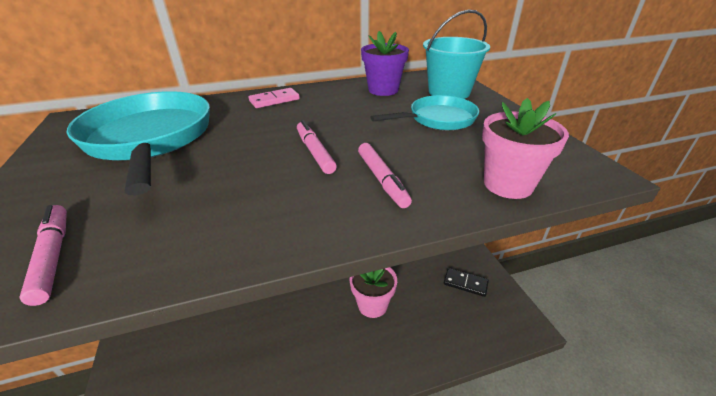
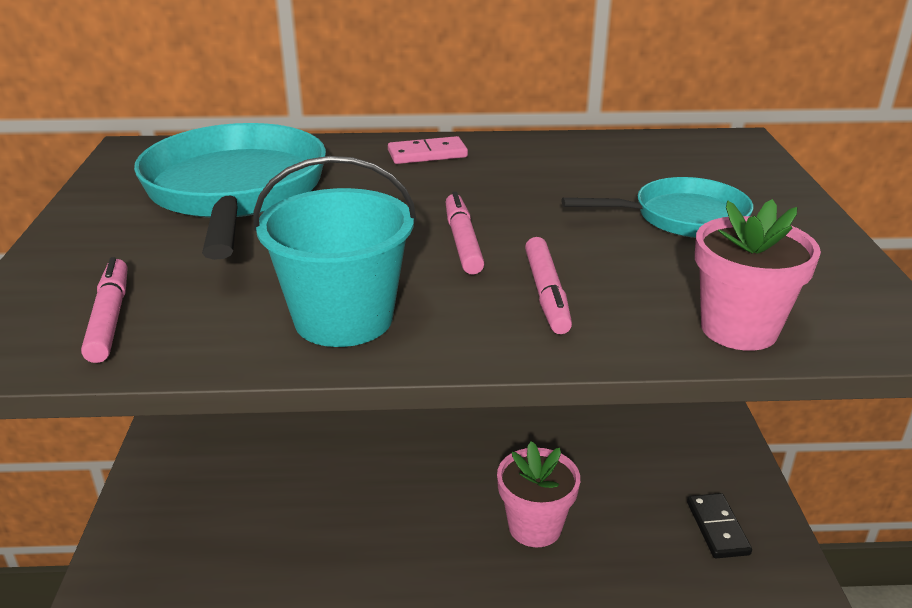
camera: 15 degrees right, 5 degrees down
purple flower pot [361,31,409,96] -> none
turquoise bucket [423,10,490,99] -> turquoise bucket moved to [253,156,417,347]
black domino [444,268,489,297] -> black domino turned 45 degrees clockwise [687,493,752,558]

